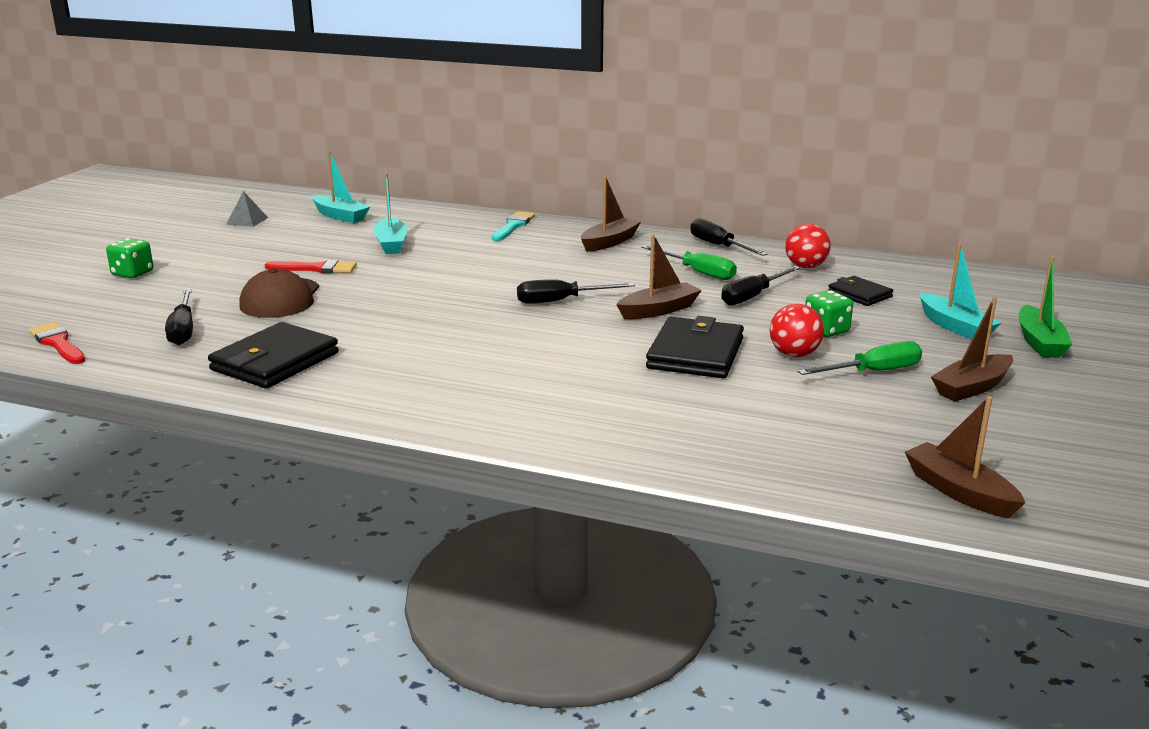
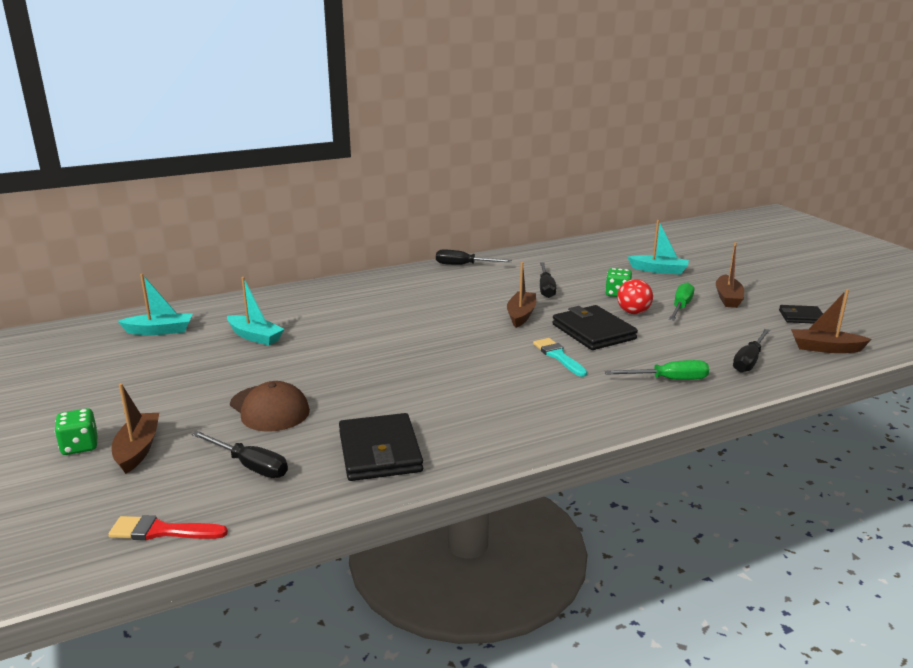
camera: 45 degrees left, 0 degrees up
grey pyramid [227,191,268,227] -> none
red brush [265,260,357,273] -> none
turquoise brush [492,211,535,241] -> turquoise brush moved to [533,338,587,377]
black screwdriver [517,279,635,304] -> black screwdriver moved to [733,329,770,373]
brown boat [581,176,641,252] -> brown boat moved to [112,383,159,474]
green screwdriver [641,245,737,280] -> green screwdriver moved to [604,360,709,380]
red ball [785,224,831,268] -> none
black wallet [828,276,893,306] -> black wallet moved to [779,305,823,324]
green boat [1019,256,1072,358] -> none

